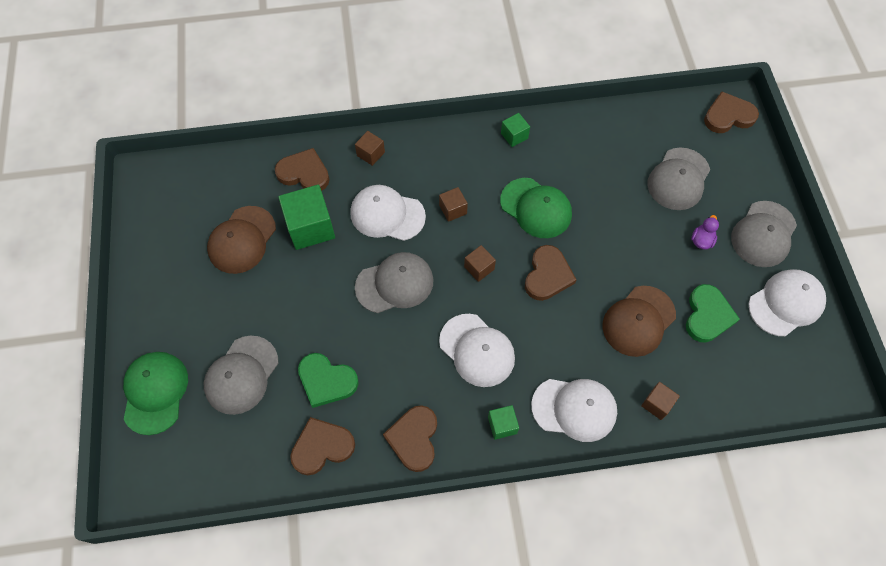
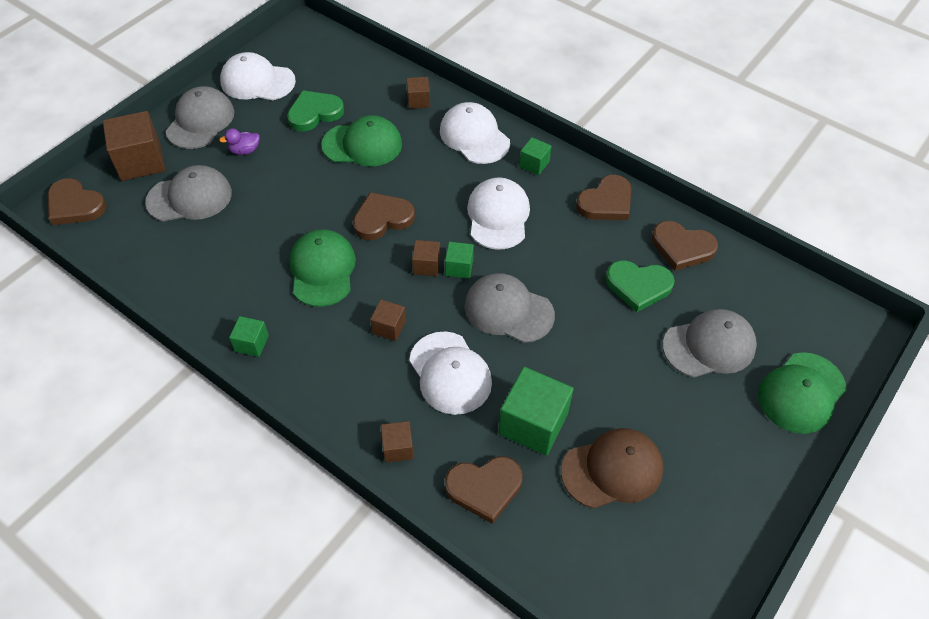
camera: 135 degrees left, 10 degrees down
brown heart [275,148,330,191] -> brown heart turned 75 degrees counterclockwise [445,456,523,524]
green heart [298,353,359,408] -> green heart turned 120 degrees clockwise [606,260,675,312]
brown cap [603,286,676,357] -> green cap [322,115,402,167]
grey cap [731,201,797,267] -> grey cap turned 60 degrees counterclockwise [166,86,235,149]
none -> brown cube [103,111,165,181]
none -> green cube [445,242,474,279]

